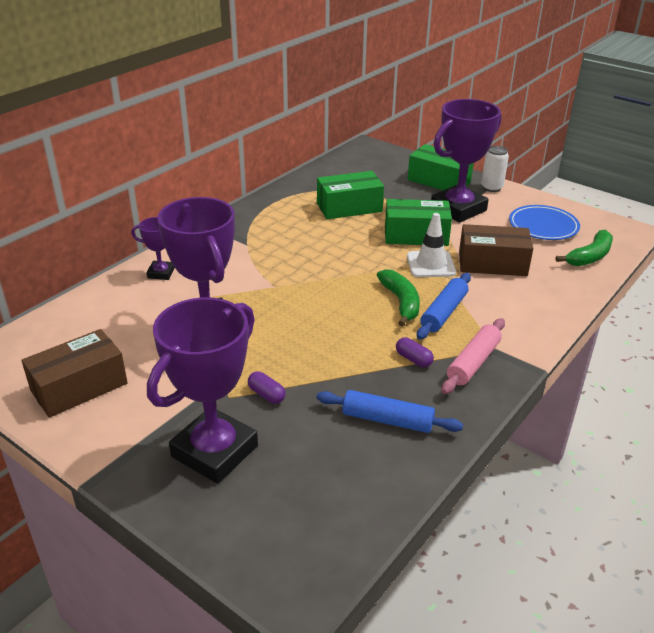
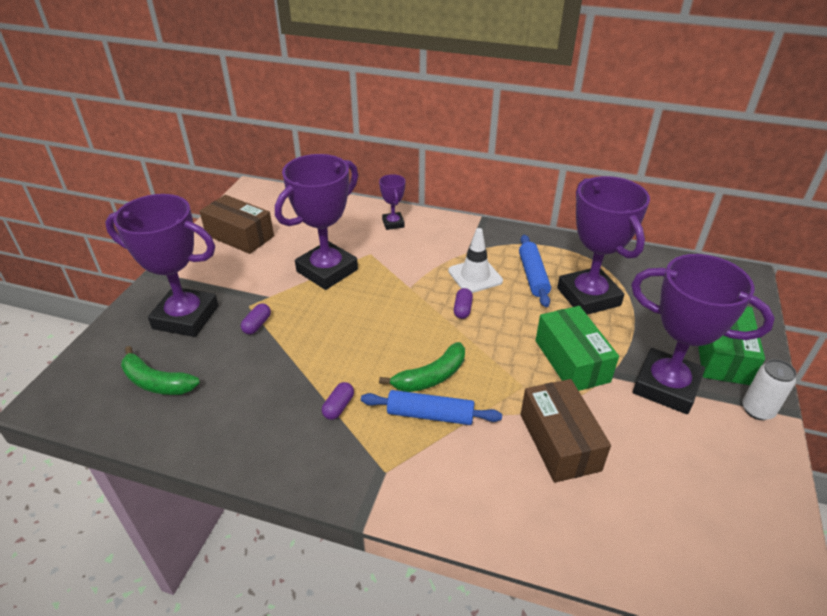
camera: 70 degrees right, 5 degrees up
green box [317,171,384,219] -> purple trophy [557,176,650,315]
blue rolling pin [317,390,463,433] -> blue rolling pin moved to [519,235,551,307]
white traffic cone [407,213,456,277] -> white traffic cone moved to [448,228,503,293]
pink rolling pin [442,318,505,394] -> none
blue plate [509,205,580,240] -> none
green banana [556,229,613,266] -> green banana moved to [121,346,200,395]
none -> purple capsule [454,288,473,319]

